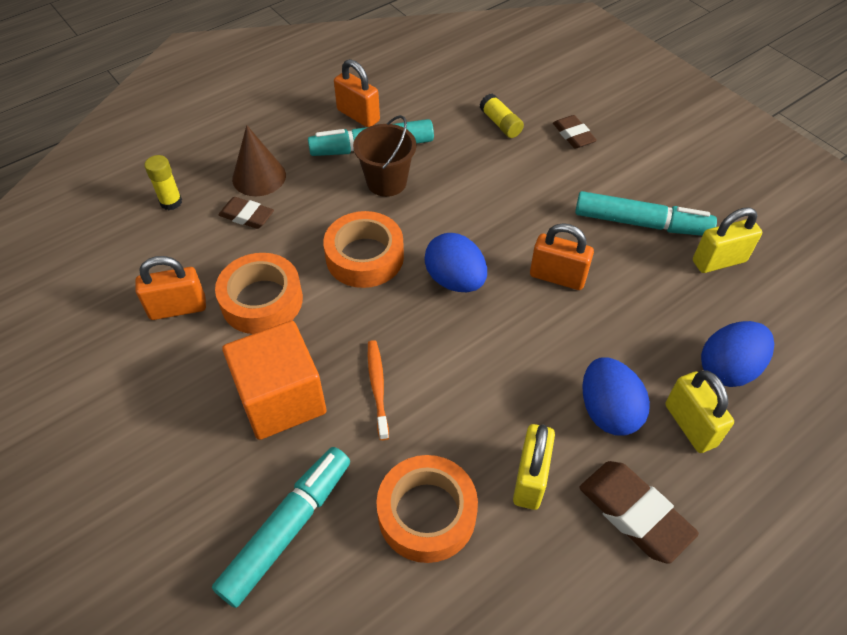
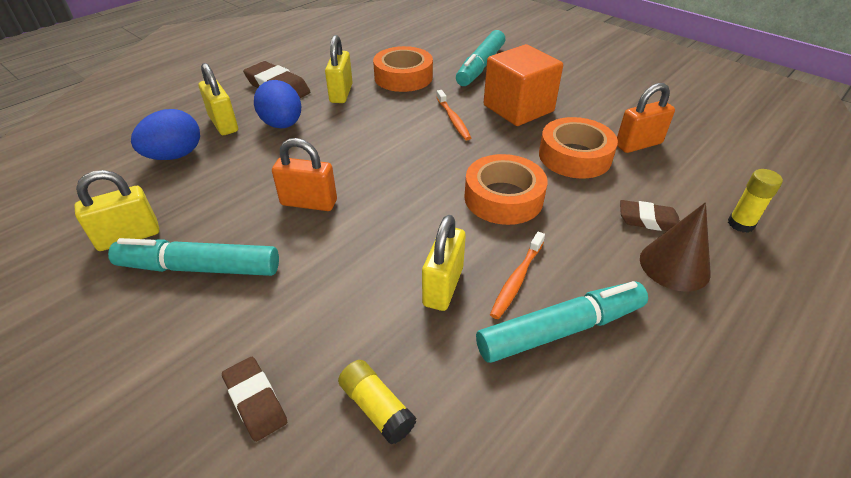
camera: 170 degrees right, 10 degrees down
orange padlock [334,59,380,127] -> none
brown bucket [353,115,416,197] -> orange toothbrush [490,232,545,319]
blue egg [424,233,487,292] -> none
none -> yellow padlock [422,215,466,311]

